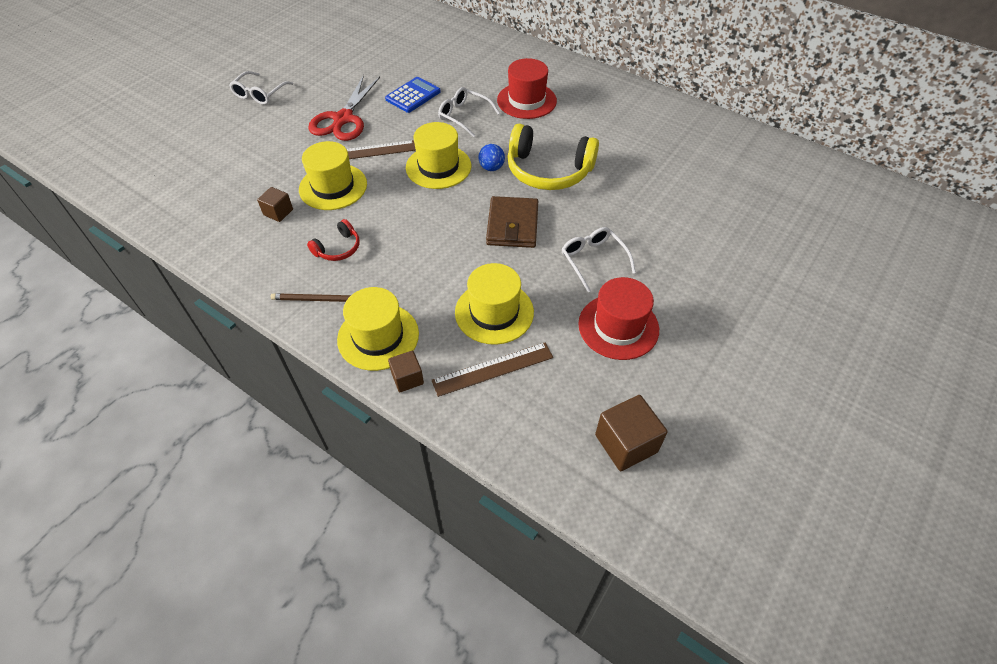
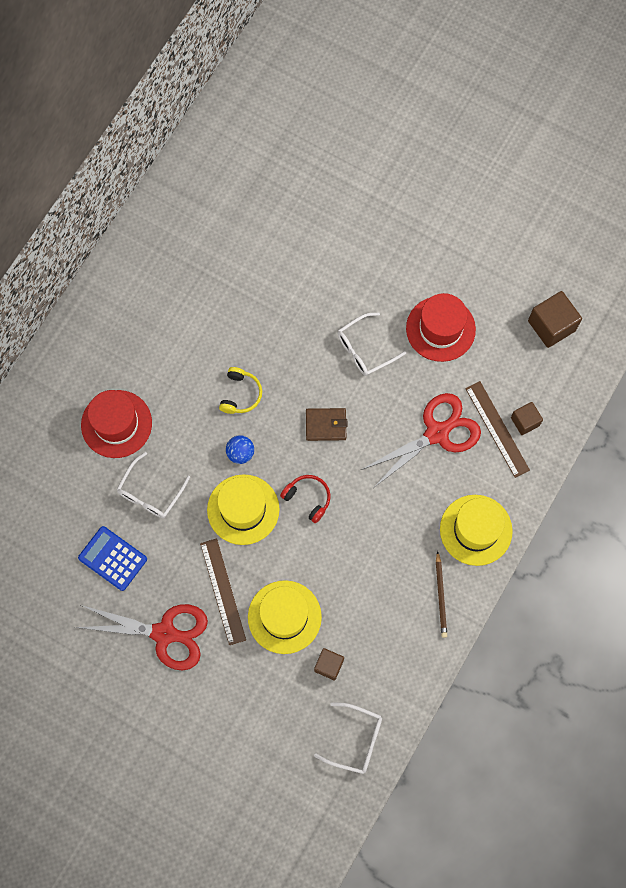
camera: 95 degrees left, 20 degrees up
white glasses [229,71,293,105] -> white glasses moved to [314,703,382,774]
red headphones [307,219,360,261] -> red headphones moved to [280,475,330,523]
brown cube [388,351,424,392] -> brown cube moved to [511,402,543,435]
yellow hat [455,263,534,345] -> red scissors [361,393,481,487]
brown wallet [486,196,538,248] -> brown wallet [306,408,347,441], size x0.66
yellow headphones [507,124,599,190] -> yellow headphones [219,367,262,414], size x0.49

